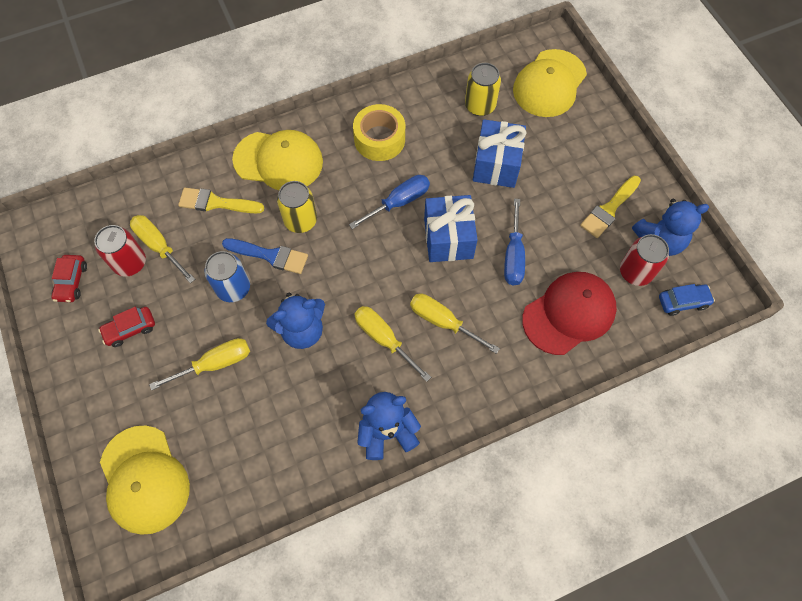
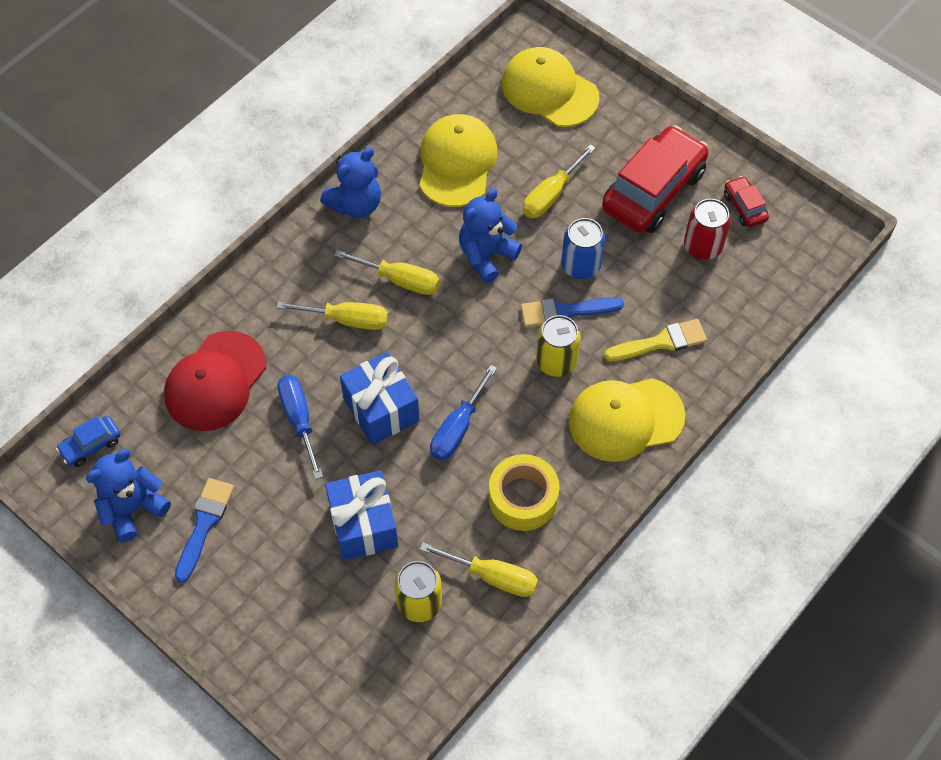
camera: 155 degrees right, 5 degrees down
red car [98,307,155,347] -> red car [602,125,709,233], size x2.21
yellow screwdriver [130,215,195,283] -> yellow screwdriver moved to [420,543,538,597]
yellow cap [513,49,587,117] -> yellow cap moved to [419,114,497,207]
yellow brush [580,176,641,238] -> blue brush [175,478,234,583]
red can [620,234,669,286] -> none

